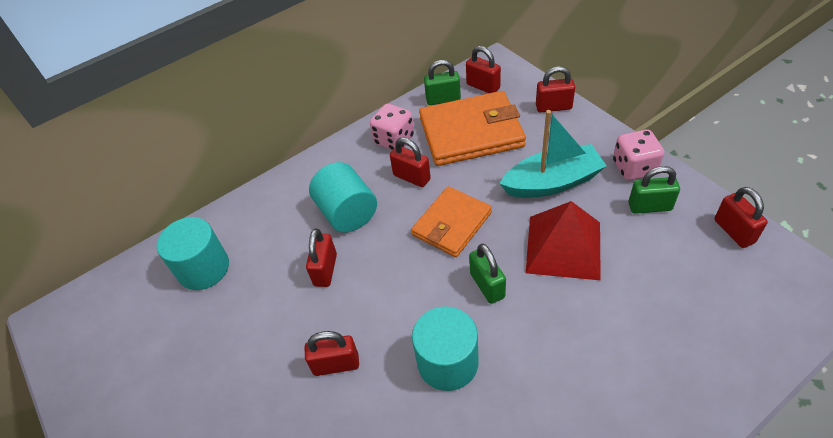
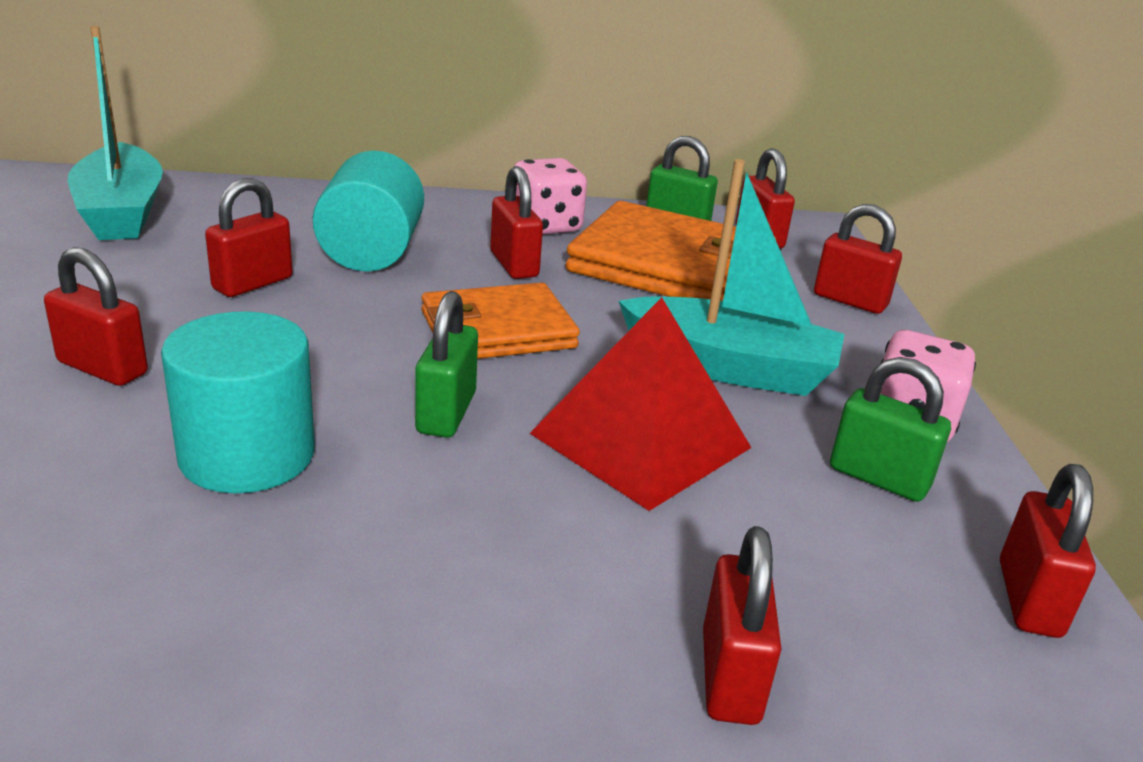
camera: 25 degrees right, 20 degrees down
turquoise cylinder [157,217,229,290] -> turquoise boat [68,26,163,240]
none -> red padlock [703,526,781,725]

